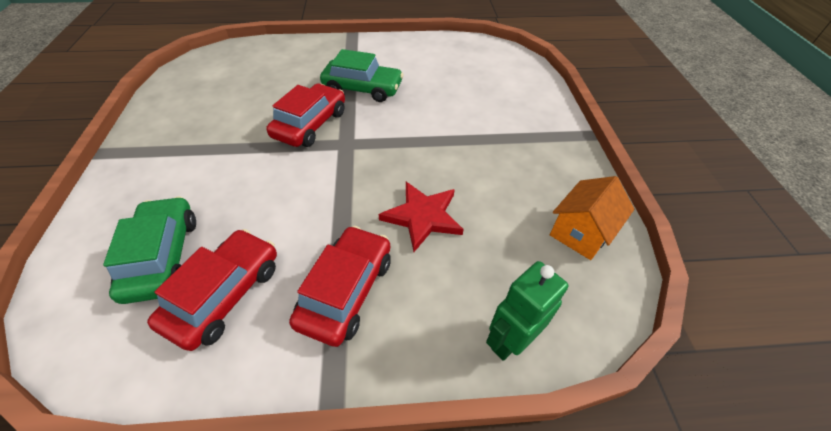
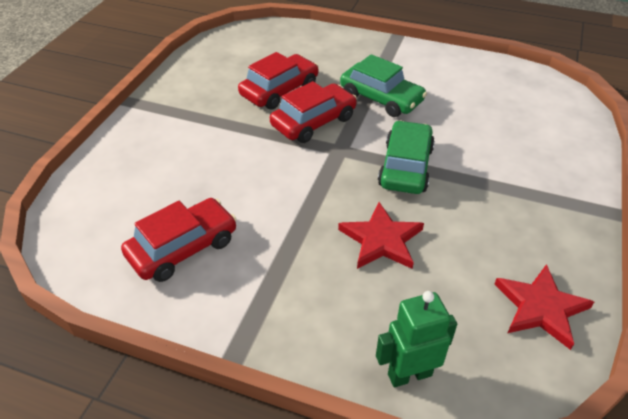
camera: 25 degrees right, 5 degrees down
green car [103,196,196,304] -> green car moved to [378,120,435,194]
red car [289,226,391,347] -> red car moved to [238,52,319,110]
orange house [550,176,634,260] -> red star [494,264,594,350]

